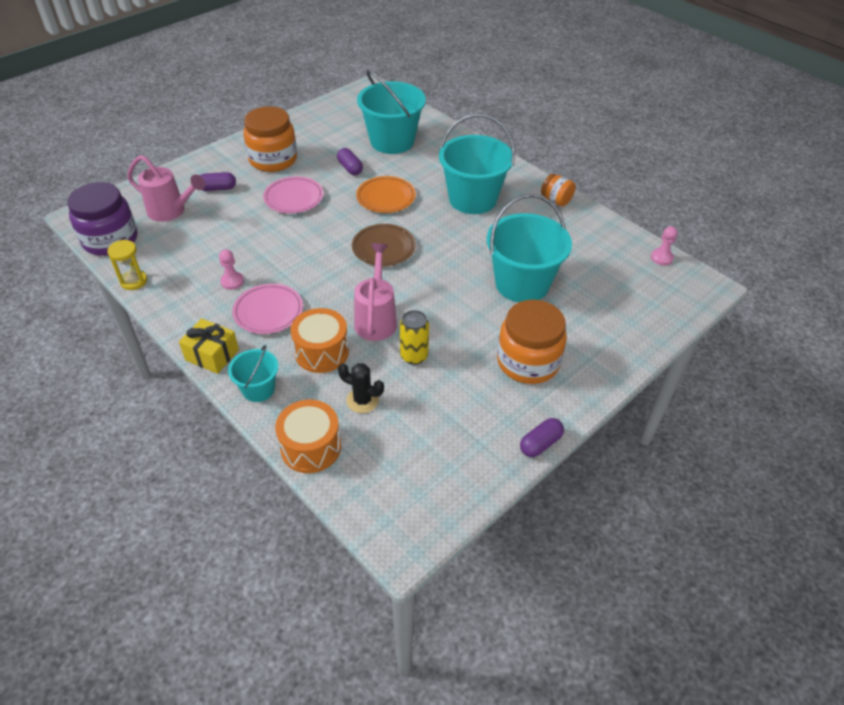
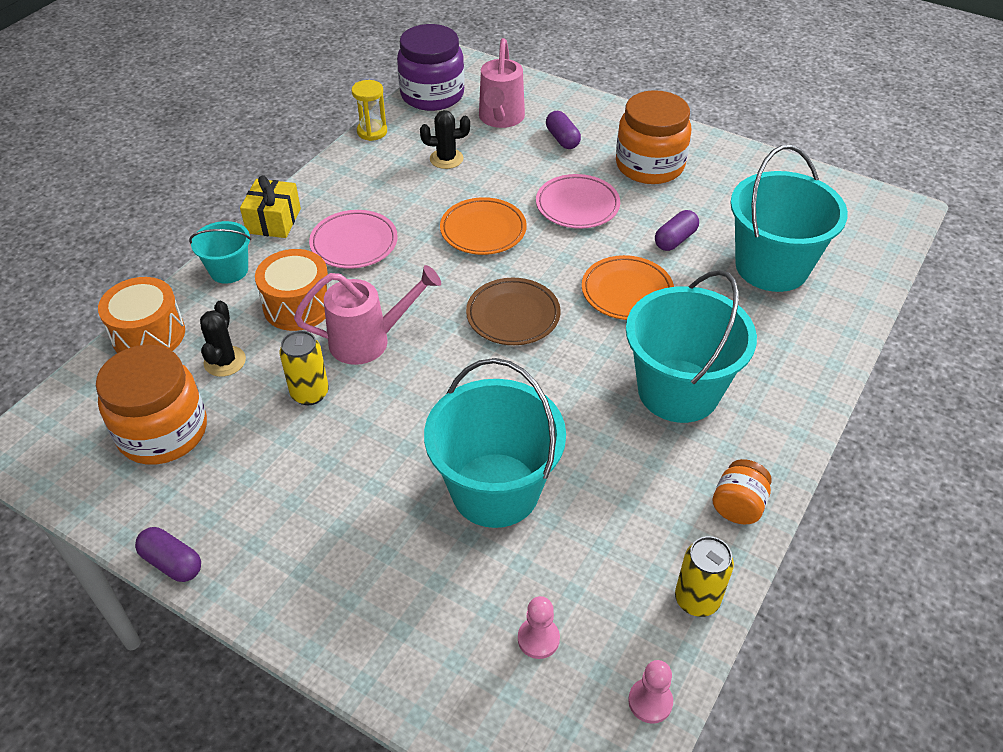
camera: 75 degrees right, 0 degrees up
pink pawn [219,249,244,290] -> pink pawn moved to [518,596,560,659]
orange jar [497,300,567,384] -> orange jar moved to [96,345,207,465]
none -> black cactus [420,110,470,169]
none -> orange plate [440,197,527,255]
none -> yellow can [675,536,734,617]

